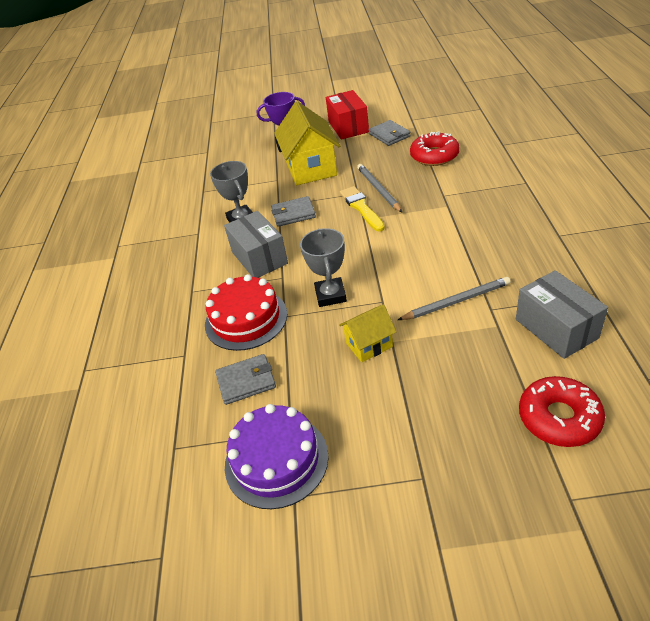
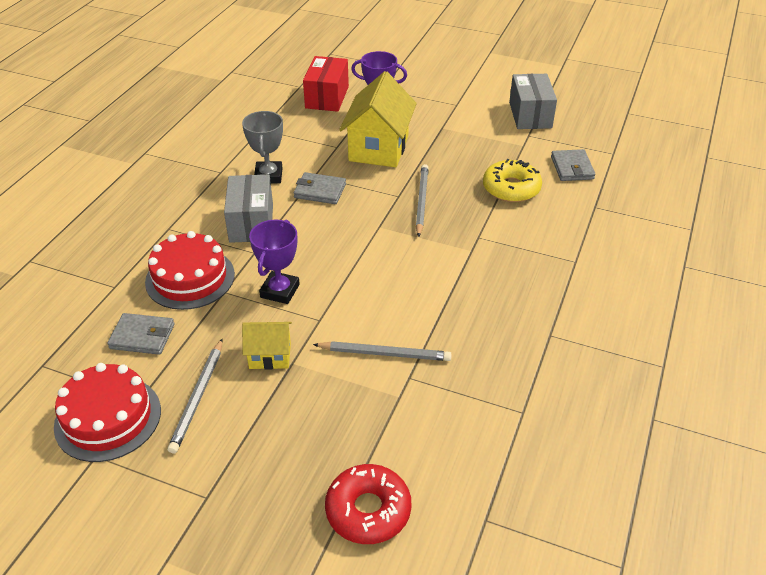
camera: 20 degrees right, 0 degrees up
purple cake [225,404,329,509] -> red cake [54,363,161,462]
grey trophy [300,228,347,307] -> purple trophy [249,220,300,304]
red box [326,90,369,140] -> red box moved to [303,56,349,112]
yellow brush [340,186,385,231] -> none
grey wallet [369,120,411,146] -> grey wallet moved to [551,149,596,181]
red donut [410,131,460,166] -> yellow donut [483,159,542,202]
grey box [516,270,608,359] -> grey box moved to [509,74,557,129]
none -> grey pencil [168,339,223,453]

